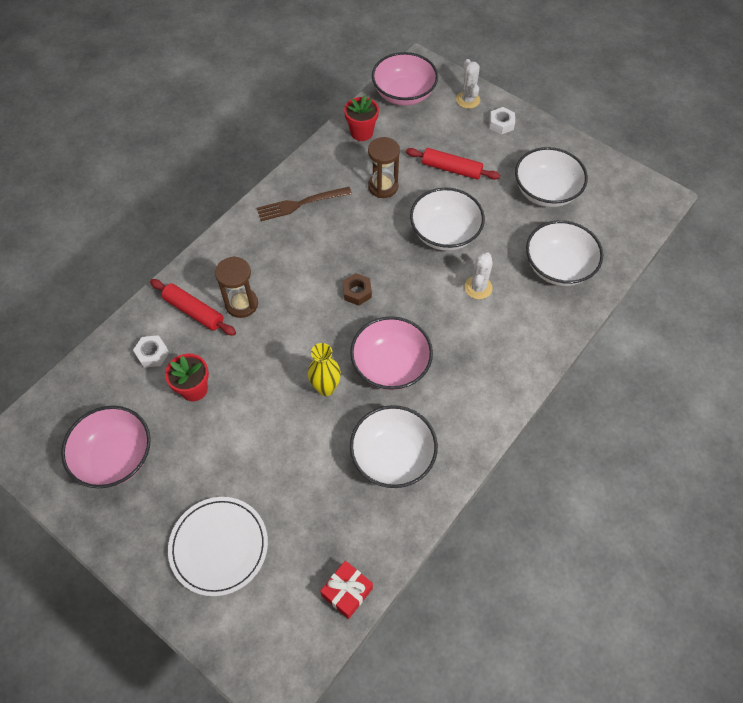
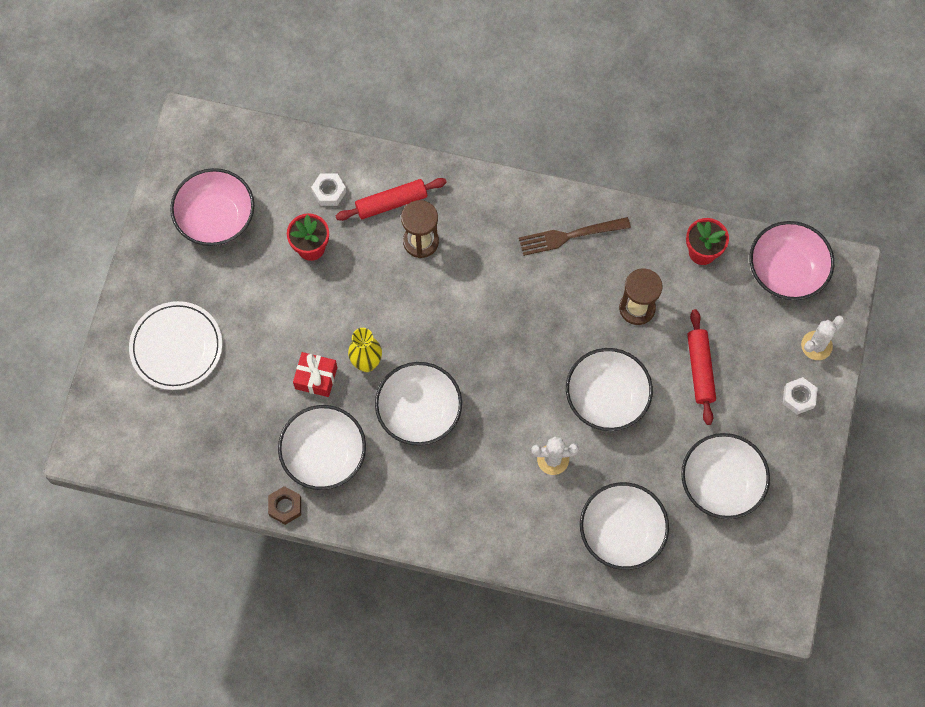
camera: 65 degrees right, 10 degrees up
red rolling pin [150,279,236,336] -> red rolling pin turned 60 degrees clockwise [336,178,447,221]
brown fork [257,187,352,221] -> brown fork turned 60 degrees counterclockwise [519,217,631,256]
red gift [320,561,373,619] -> red gift moved to [293,352,337,397]
brown nut [343,273,372,306] -> brown nut moved to [268,486,301,525]
pink bowl [350,316,433,390] -> white bowl [375,362,462,446]

